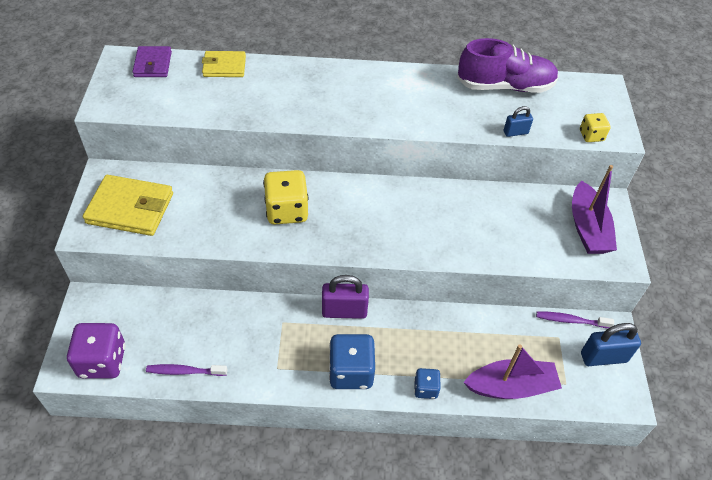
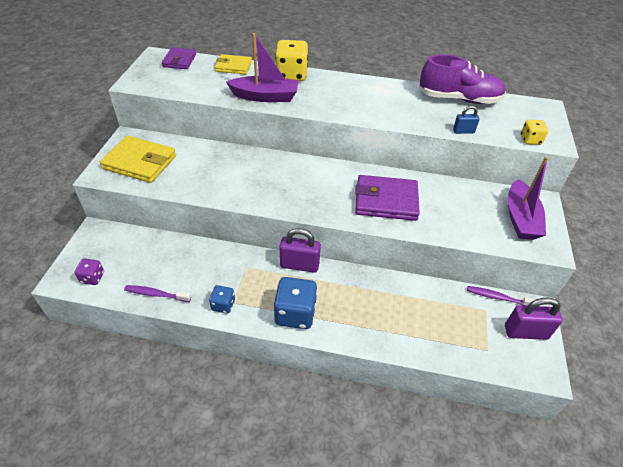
camera: 10 degrees right, 5 degrees down
purple dice [67,323,126,378] -> purple dice [74,258,104,285], size x0.54
yellow dice [263,170,308,225] -> yellow dice moved to [275,40,308,81]
blue dice [414,368,441,399] -> blue dice moved to [209,285,235,314]
purple boat [463,344,562,399] -> purple boat moved to [226,33,298,102]
blue padlock [581,323,641,366] -> purple padlock [505,298,563,340]
none -> purple wallet [355,175,420,221]

